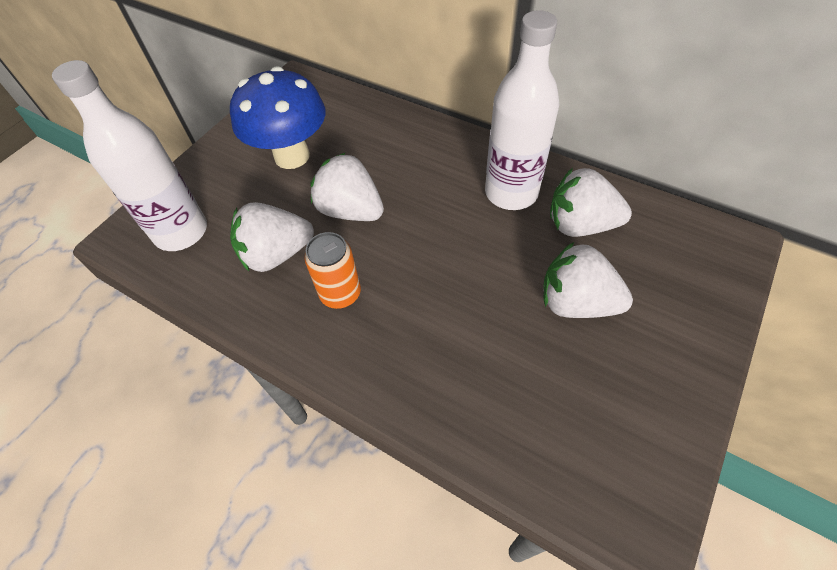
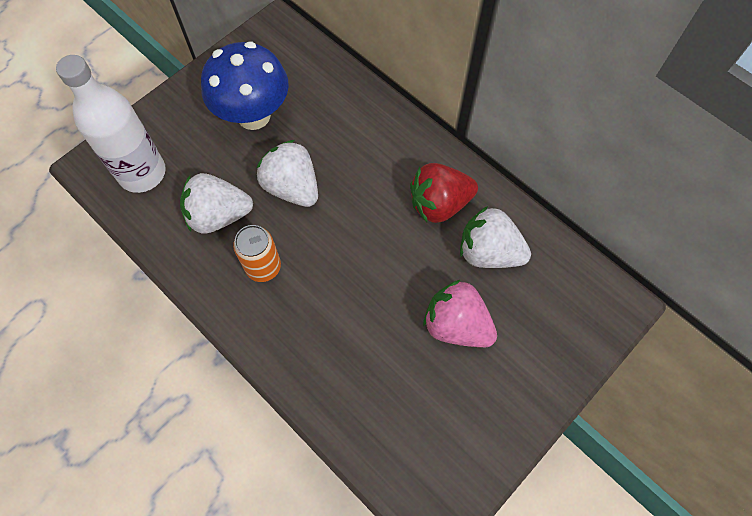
camera: 10 degrees right, 10 degrees up
white bottle [485,10,559,210] -> red strawberry [410,163,478,223]
white strawberry [543,242,633,318] -> pink strawberry [423,280,497,347]

